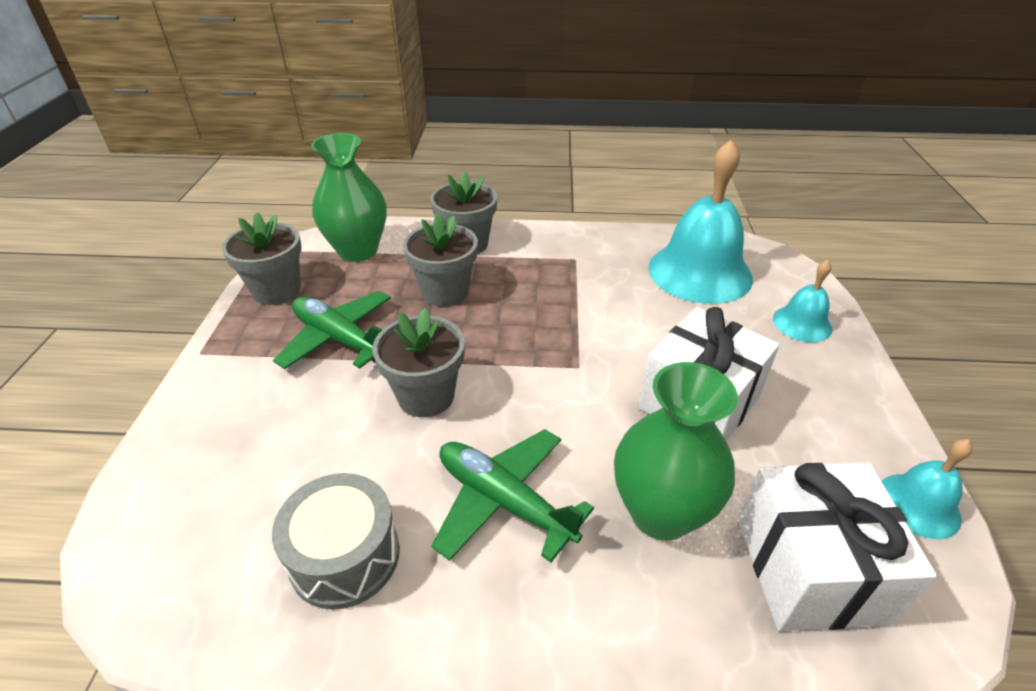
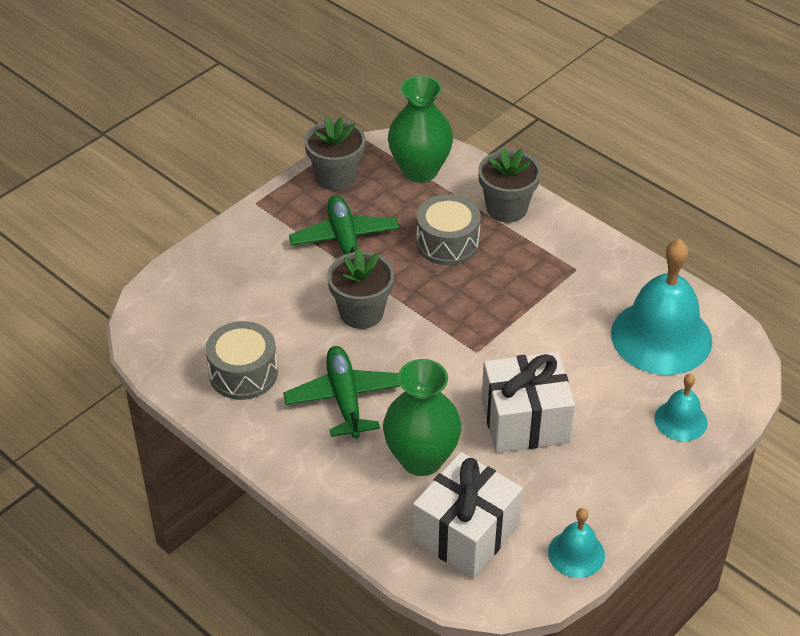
camera: 40 degrees right, 5 degrees up
grey flower pot [403,213,478,306] -> grey drum [416,194,481,265]

